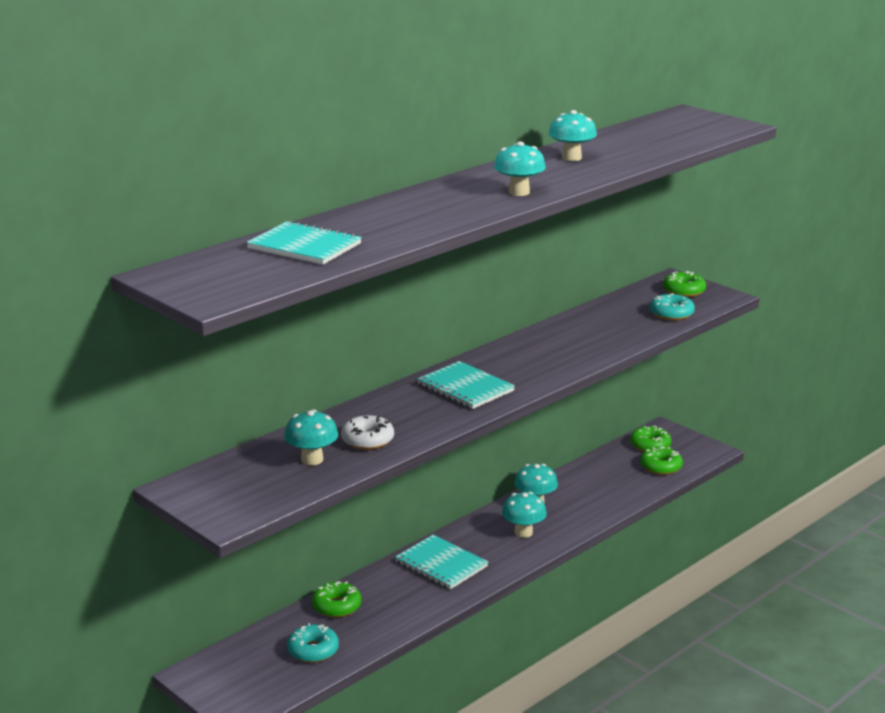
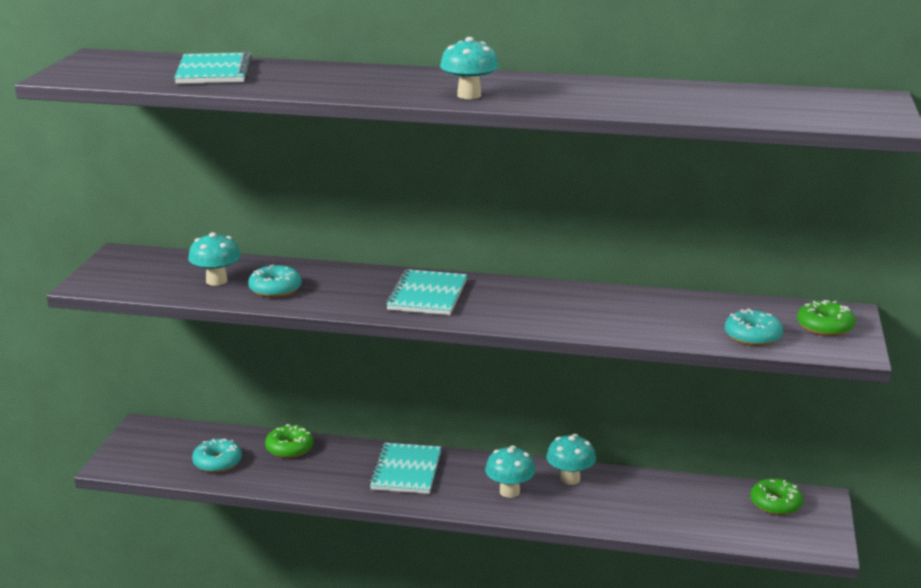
camera: 55 degrees right, 0 degrees up
white donut [341,415,394,450] -> turquoise donut [248,265,302,298]
turquoise mushroom [548,110,597,161] -> none
green donut [640,446,683,475] -> none

